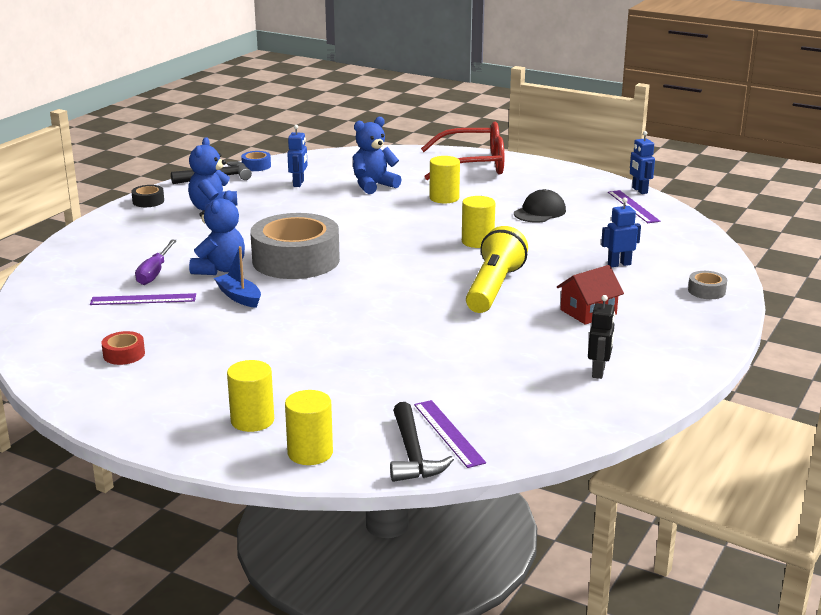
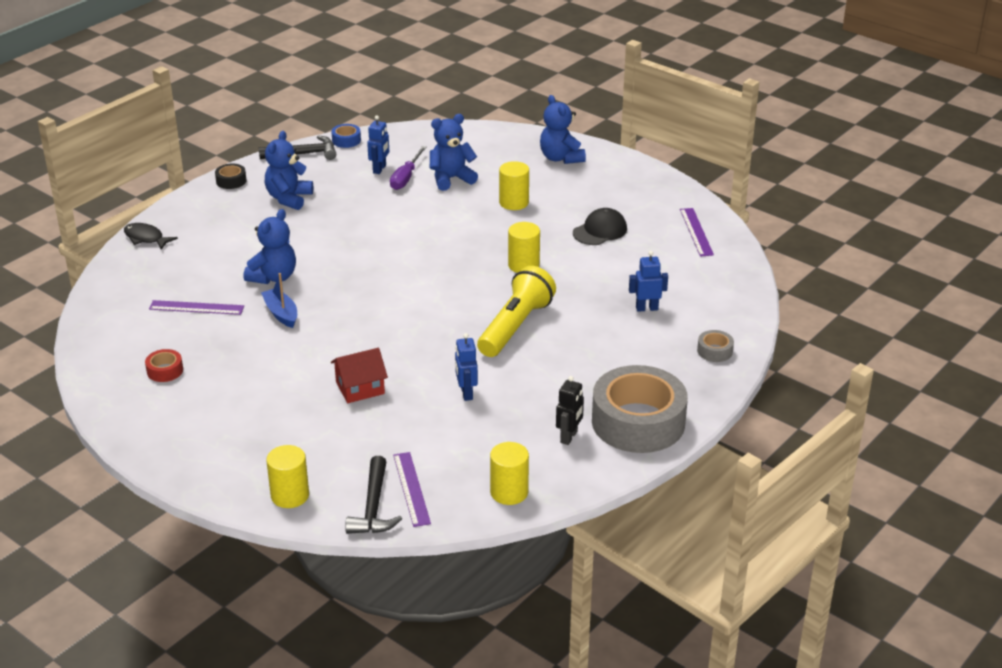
camera: 10 degrees right, 10 degrees up
purple screwdriver [135,240,177,285] -> purple screwdriver moved to [390,146,427,190]
yellow cylinder [227,360,274,432] -> yellow cylinder moved to [490,442,529,505]
grey tape [250,213,340,279] -> grey tape moved to [592,365,688,453]
red glasses [421,122,504,180] -> blue teddy bear [540,95,586,164]
red house [557,265,624,325] -> red house moved to [331,348,388,403]
blue robot [630,131,655,194] -> blue robot moved to [455,333,478,401]
none -> black fish [124,223,178,250]

